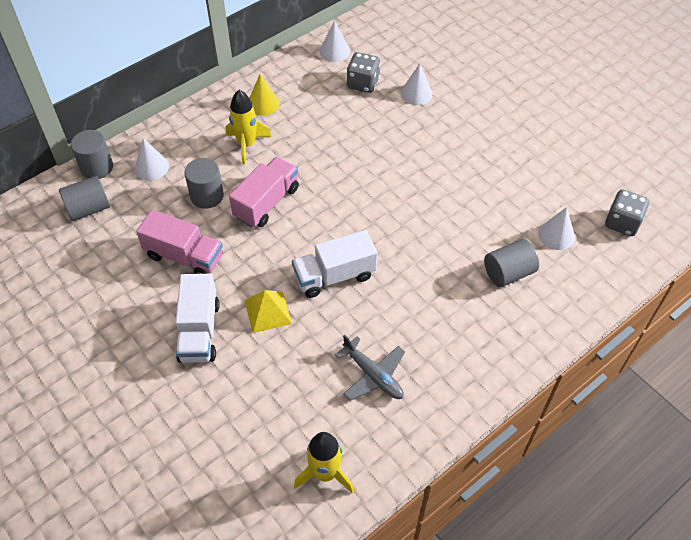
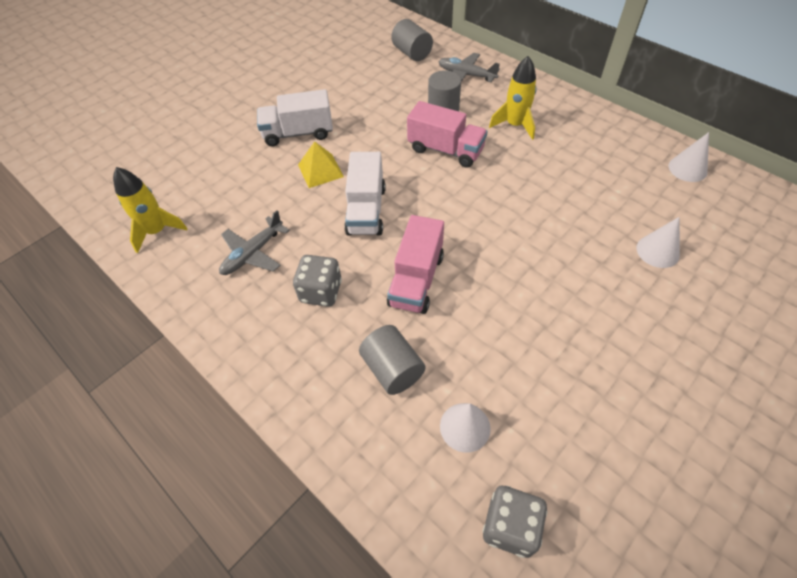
camera: 85 degrees right, 0 degrees up
grey cylinder [71,130,113,179] -> none
white cone [135,138,169,181] -> grey plane [438,53,500,82]
pink truck [136,210,223,274] -> pink truck moved to [387,215,444,314]
yellow cone [249,74,280,116] -> none
white truck [292,230,377,298] -> white truck turned 150 degrees counterclockwise [344,152,386,236]
grey dice [347,52,381,93] -> grey dice moved to [293,255,342,307]

